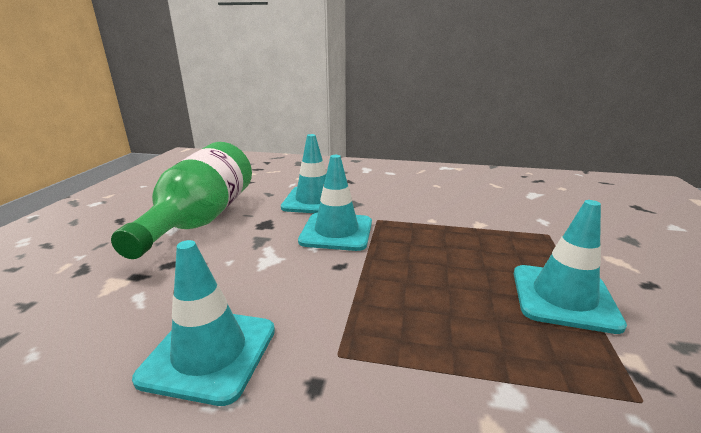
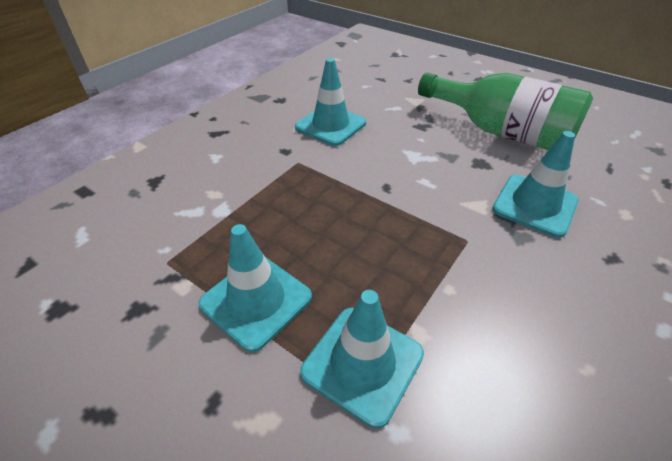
camera: 115 degrees right, 20 degrees up
turquoise traffic cone [298,155,372,251] -> turquoise traffic cone moved to [300,290,424,428]

